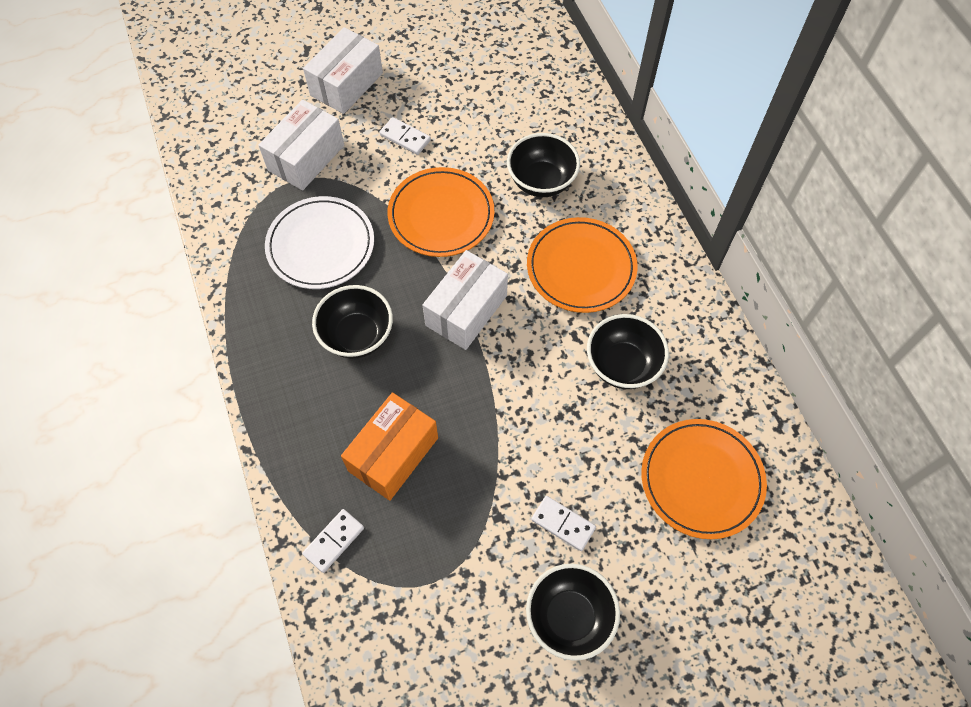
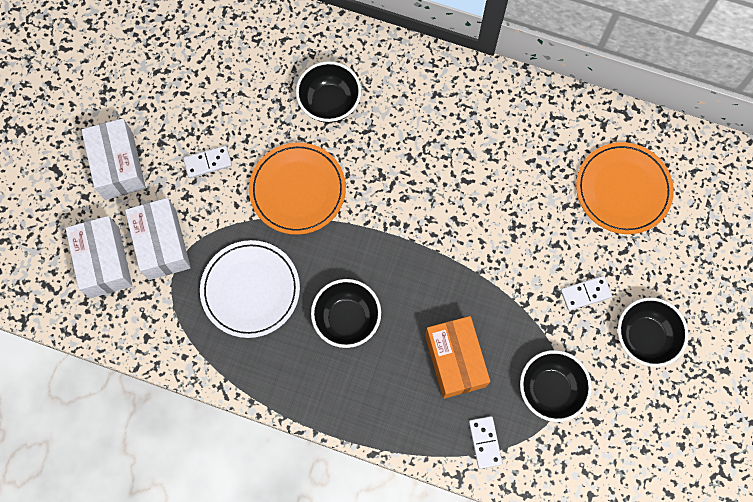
camera: 50 degrees left, 10 degrees up
white box [423,250,508,350] -> white box moved to [65,216,132,298]
orange plate [527,217,638,313] -> none
black bowl [587,314,669,389] -> black bowl moved to [520,350,592,422]

